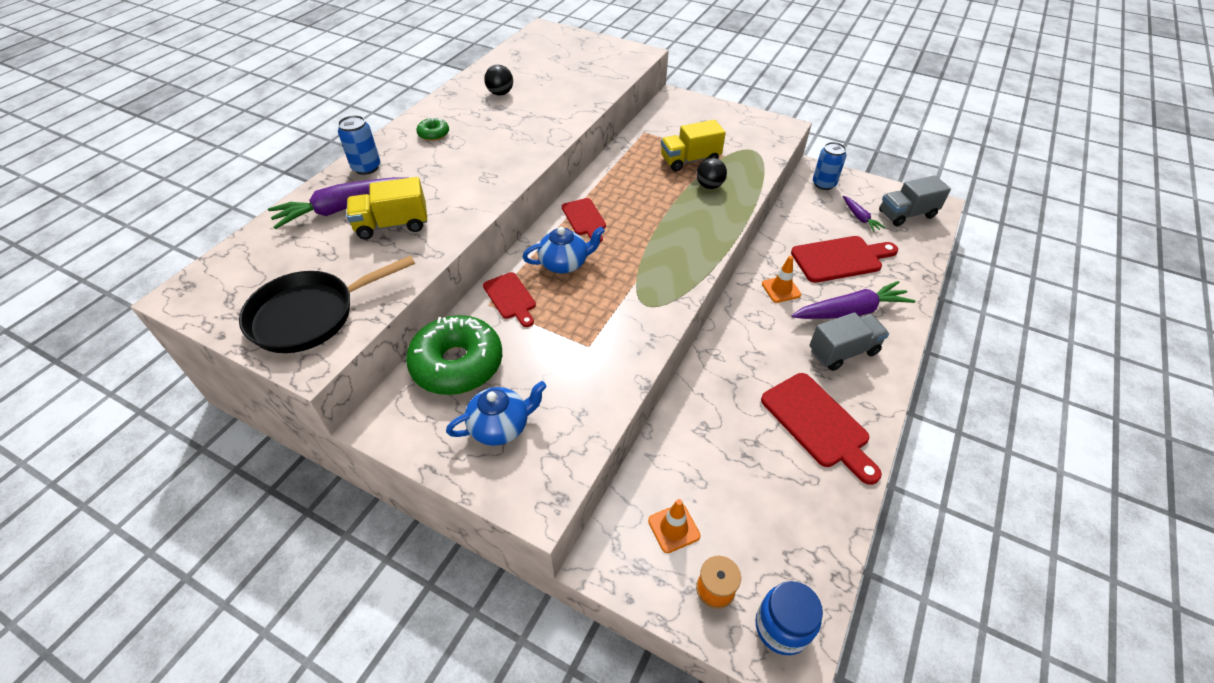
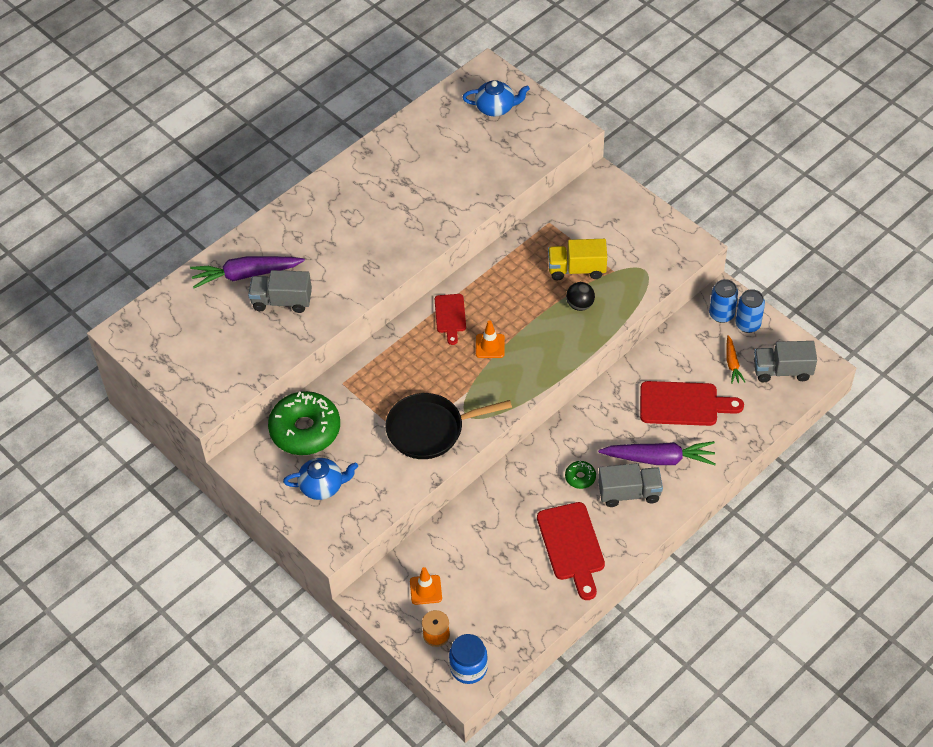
camera: 20 degrees right, 5 degrees up
black pan [239,255,415,353] -> black pan moved to [385,393,512,459]
blue can [338,115,380,175] -> blue can moved to [735,289,765,333]
yellow truck [347,177,427,239] -> grey truck [248,270,312,313]
green donut [416,117,449,141] -> green donut moved to [565,461,596,489]
red cutting board [483,272,536,327] -> none
black ball [484,65,513,95] -> none
blue teapot [523,226,605,273] -> blue teapot moved to [462,80,530,116]
orange traffic cone [762,256,801,303] -> orange traffic cone moved to [476,321,505,358]
purple carrot [843,196,885,232] -> orange carrot [726,335,745,384]

